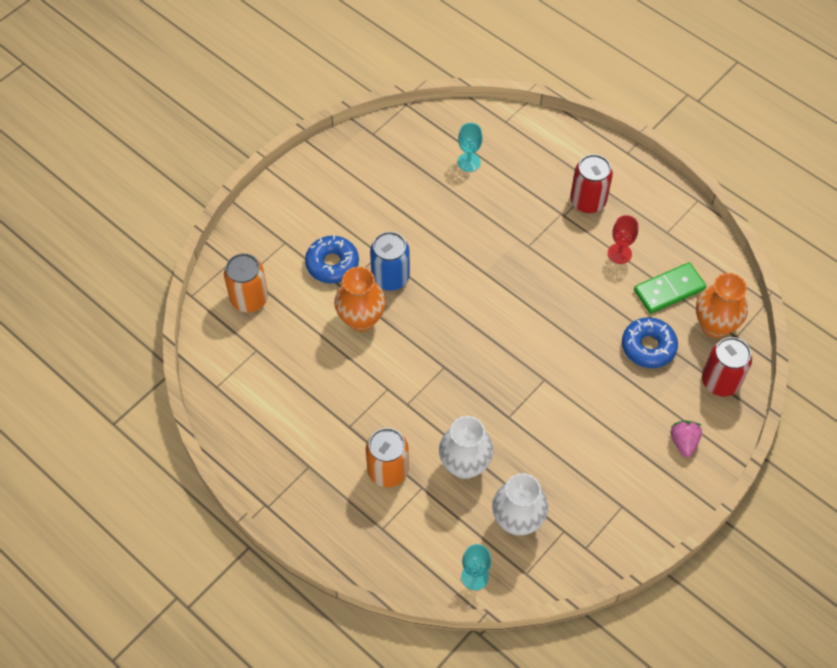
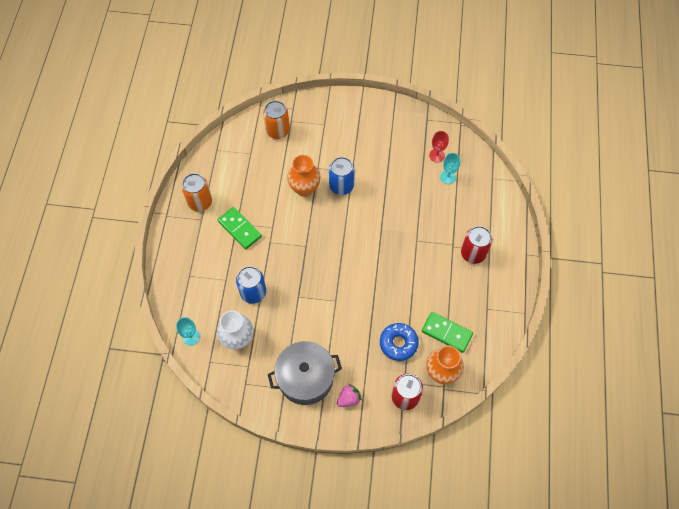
camera: 55 degrees right, 5 degrees up
blue donut [305,235,359,284] -> none
orange can [366,428,409,487] -> orange can moved to [181,173,212,211]
white vase [439,416,493,479] -> blue can [236,266,266,304]
red goblet [608,215,639,264] -> red goblet moved to [429,131,449,163]
none -> green domino [218,207,262,249]
none -> grey pot [268,341,342,405]

